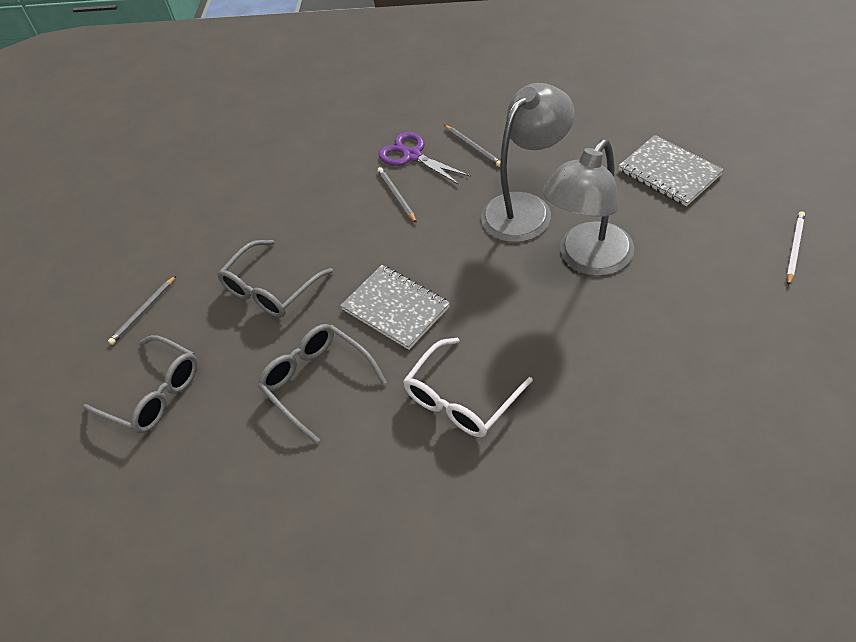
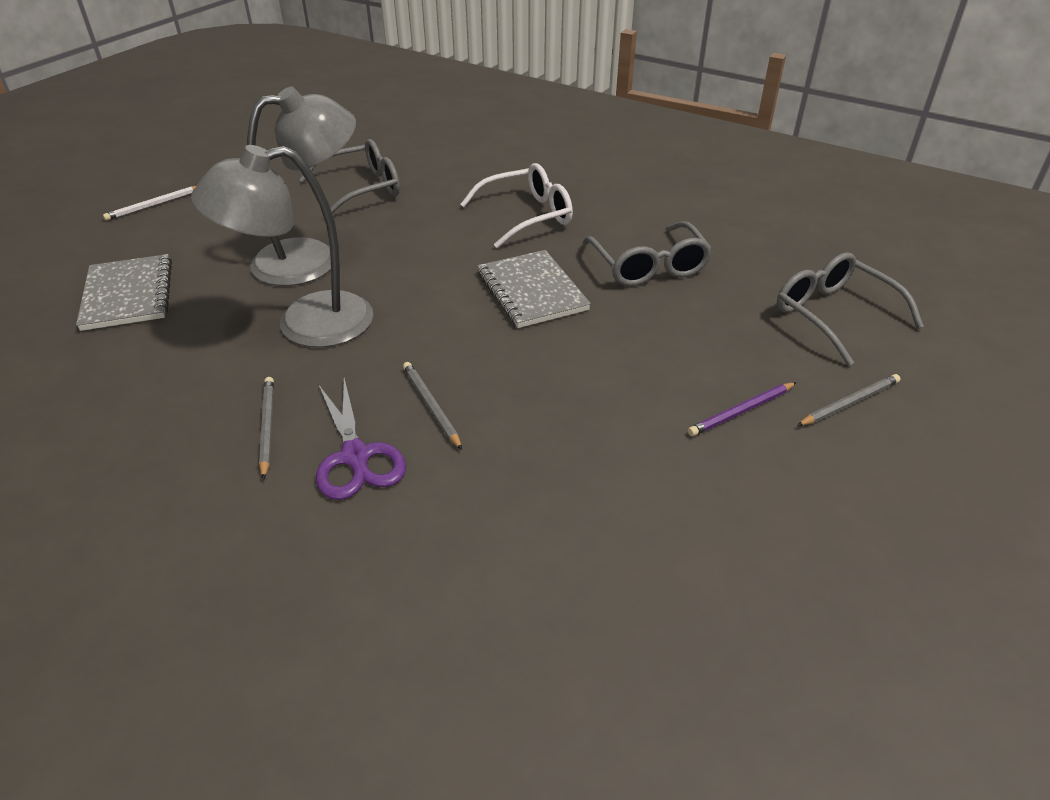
camera: 160 degrees left, 10 degrees down
grey glasses [217,240,333,318] -> grey glasses moved to [299,139,400,214]
grey pencil [377,167,416,223] -> grey pencil turned 150 degrees clockwise [403,362,462,450]
none -> purple pencil [688,382,797,436]

